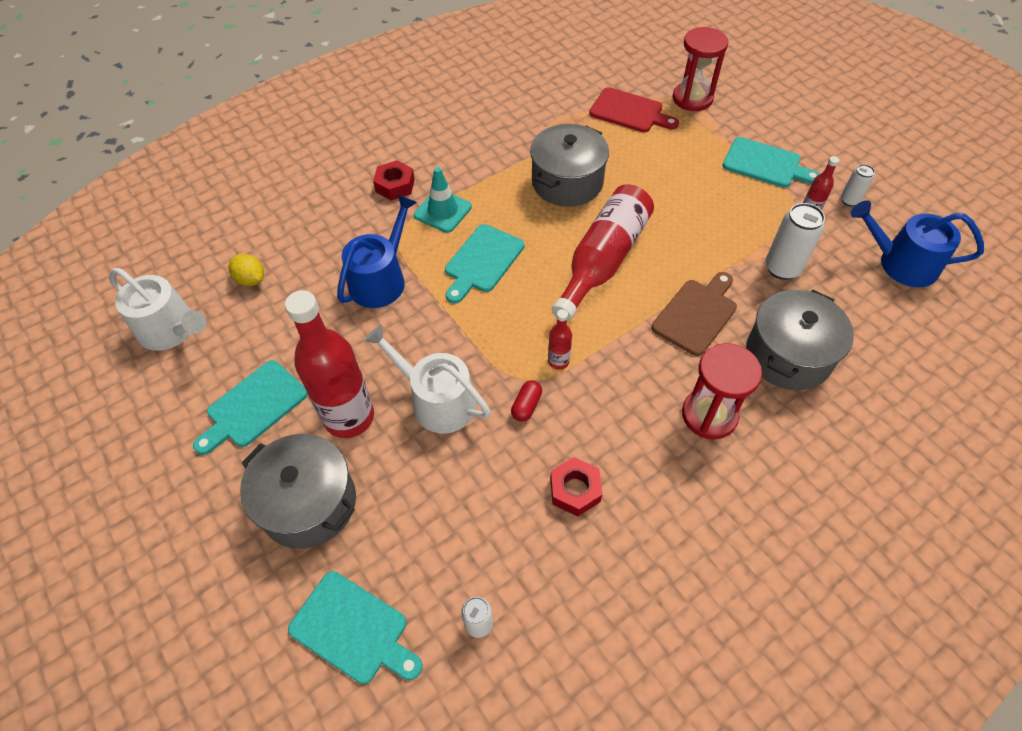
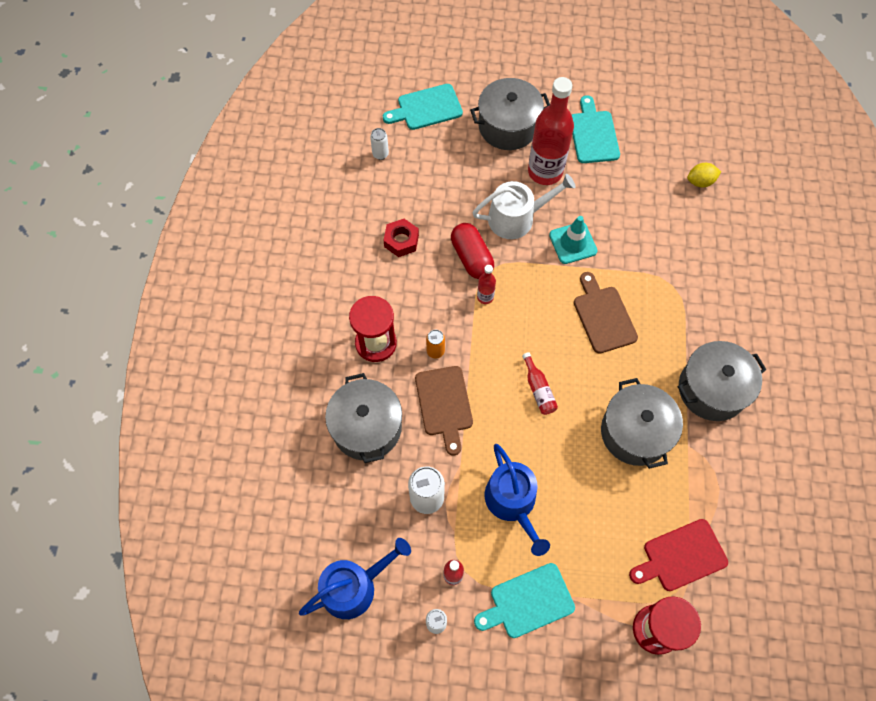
camera: 130 degrees right, 10 degrees up
white watering can [109,268,206,351] -> none
blue watering can [337,195,417,308] -> blue watering can moved to [485,444,550,556]
red nut [373,160,415,201] -> none
turquoise traffic cone [414,167,472,233] -> turquoise traffic cone moved to [549,216,598,264]
turquoise cutting board [445,224,524,304] -> brown cutting board [574,272,638,354]
red capsule [511,380,542,422] -> red capsule [451,223,494,279], size x1.87
red bottle [552,184,654,322] -> red bottle [522,352,558,415], size x0.44
none -> orange can [426,330,445,359]
none -> grey pot [678,341,766,421]

